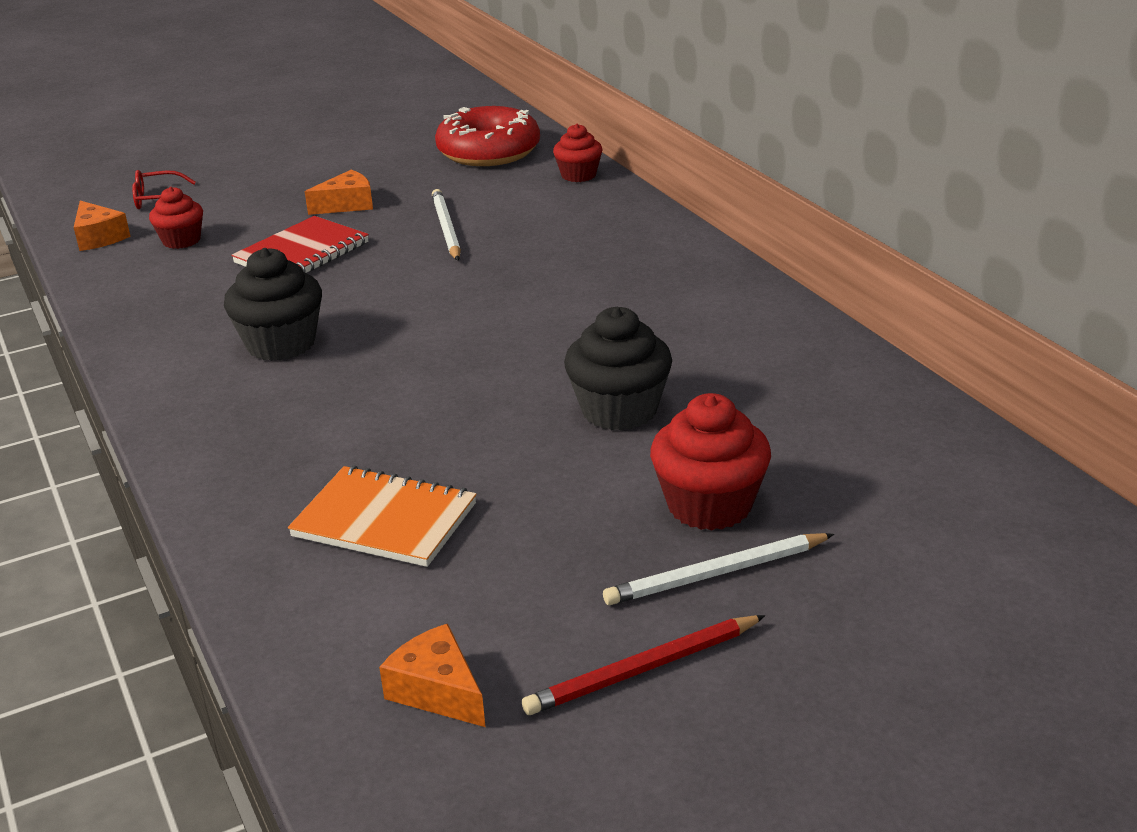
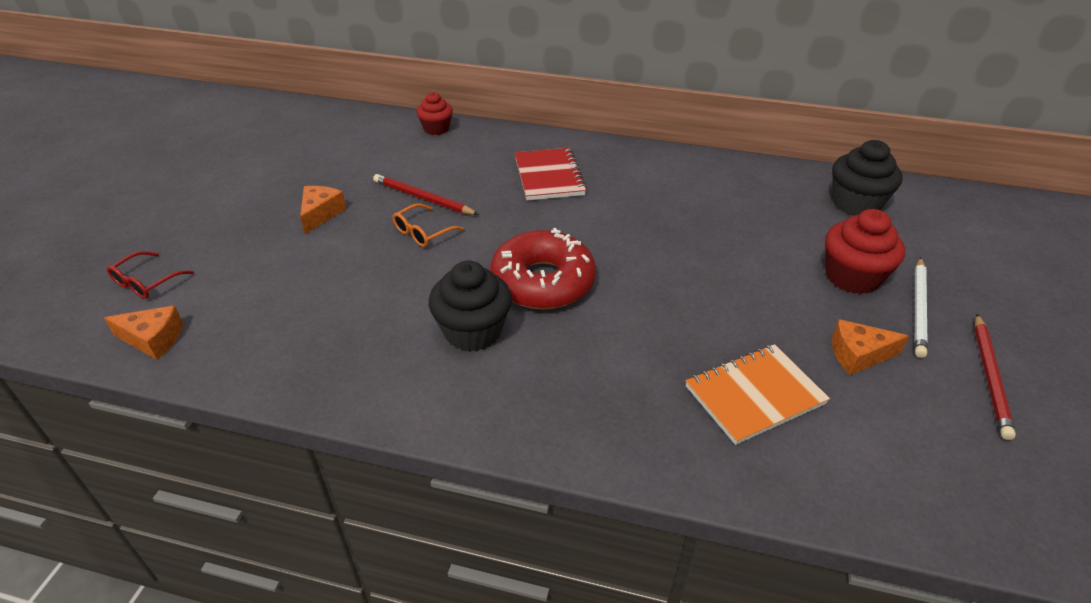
camera: 50 degrees left, 10 degrees up
red cupcake [149,187,203,249] -> none
red notebook [231,216,369,273] -> red notebook moved to [515,148,587,201]
orange cheese [379,624,485,727] -> orange cheese moved to [832,319,909,375]
white pencil [432,189,461,261] -> red pencil [373,174,479,215]
red donut [435,106,540,166] -> red donut moved to [490,228,596,309]
black cupcake [564,307,672,431] -> black cupcake moved to [832,140,903,216]
none -> orange glasses [393,204,464,247]

